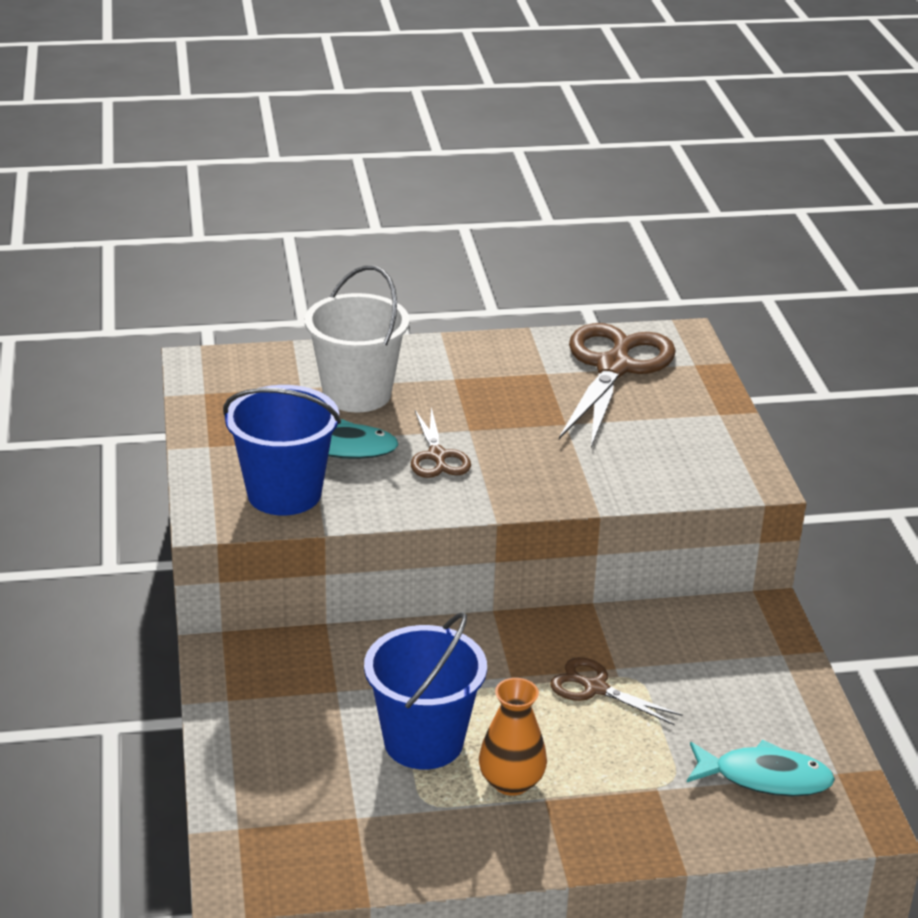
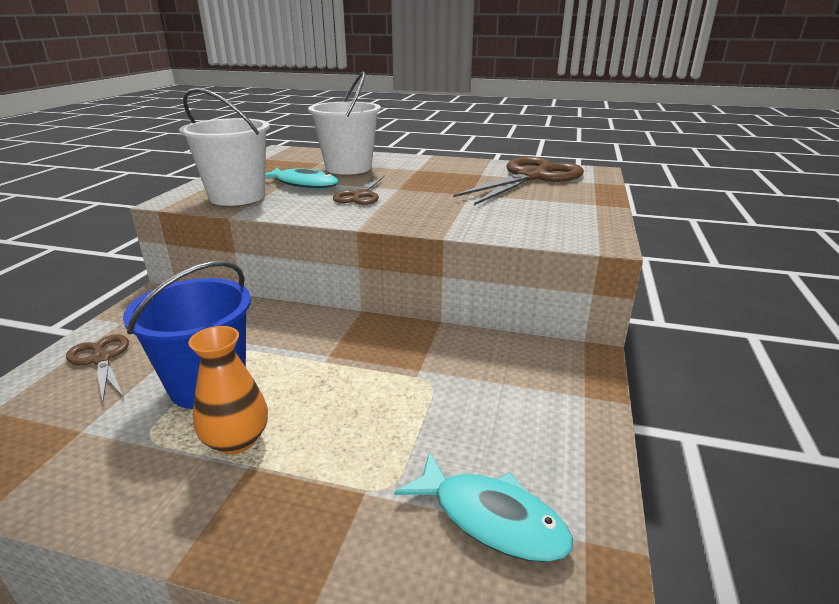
camera: 25 degrees right, 5 degrees down
blue bucket [223,385,341,516] -> white bucket [179,88,270,206]
brown scissors [550,657,683,725] -> brown scissors moved to [66,334,129,403]

